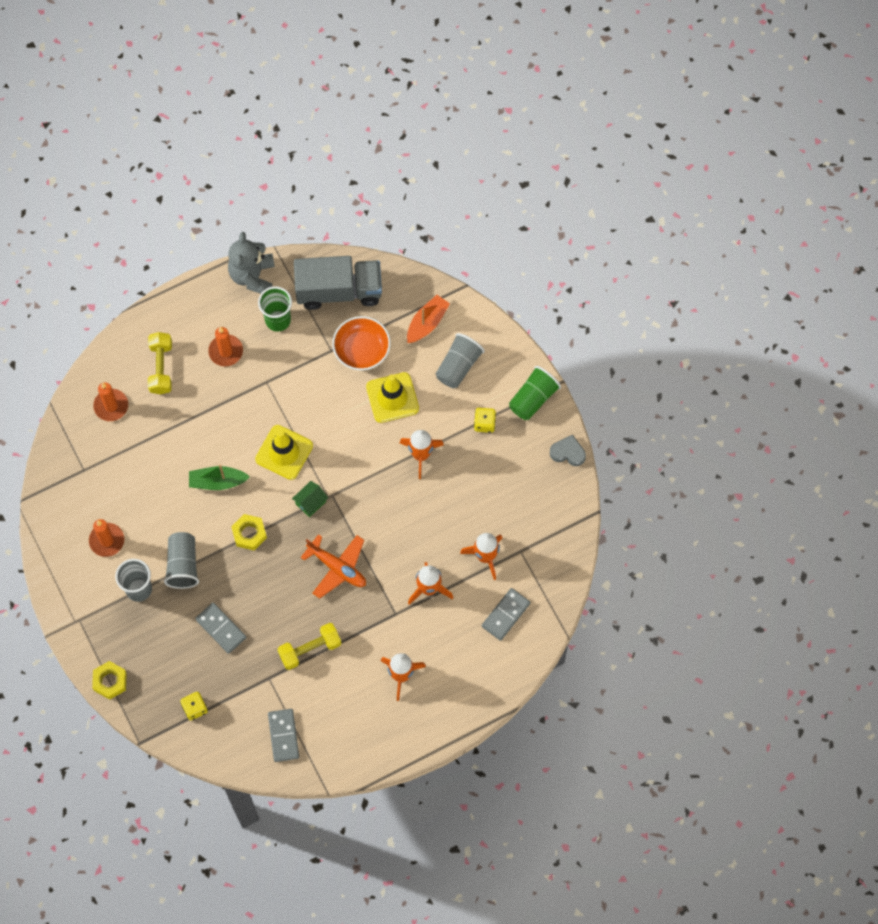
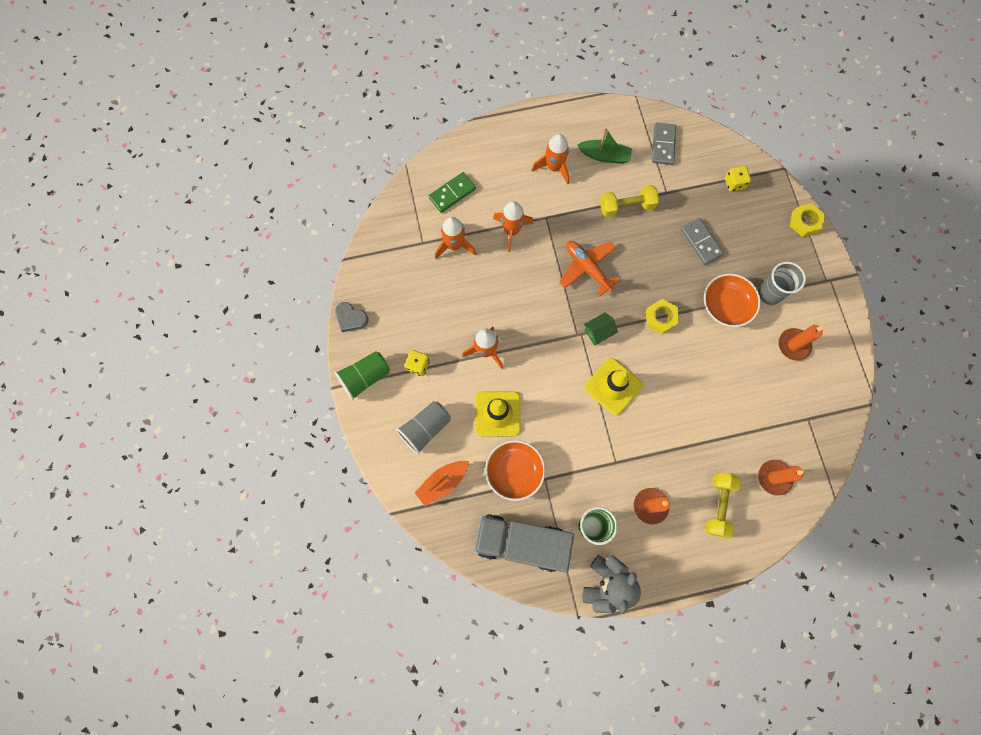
camera: 165 degrees left, 5 degrees up
grey cup [164,532,199,589] -> orange bowl [704,274,761,327]
green boat [189,464,250,490] -> green boat moved to [577,128,632,164]
grey domino [482,588,530,641] -> green domino [428,172,476,213]

